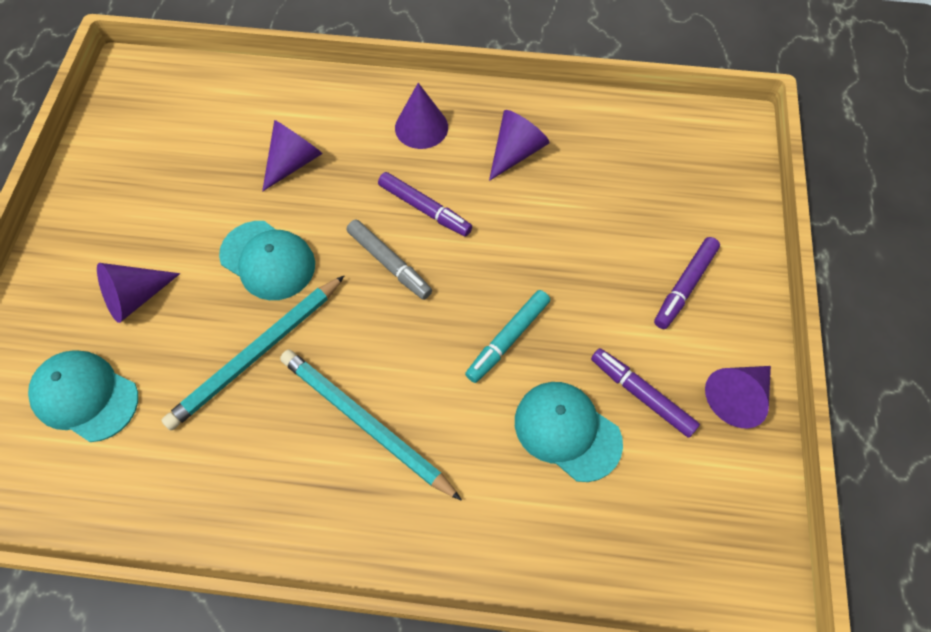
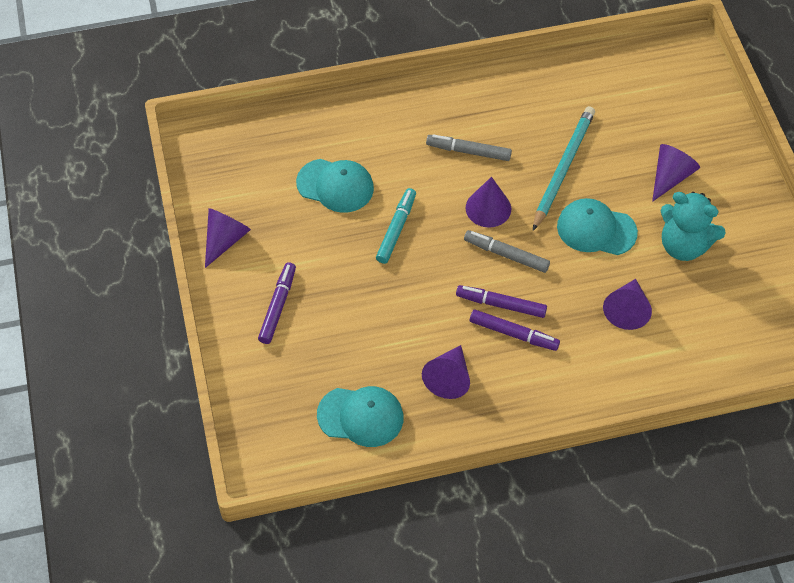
camera: 160 degrees right, 5 degrees down
turquoise cap [28,351,138,442] -> turquoise cap moved to [317,386,404,447]
turquoise pencil [280,349,462,501] -> grey marker [426,134,512,161]
purple cone [395,83,448,149] -> purple cone moved to [466,177,511,228]
purple marker [591,348,700,438] -> purple marker moved to [470,310,560,351]
none -> turquoise teddy bear [660,192,726,261]

